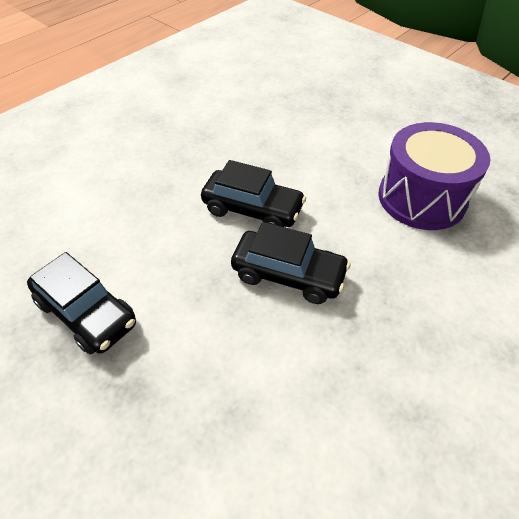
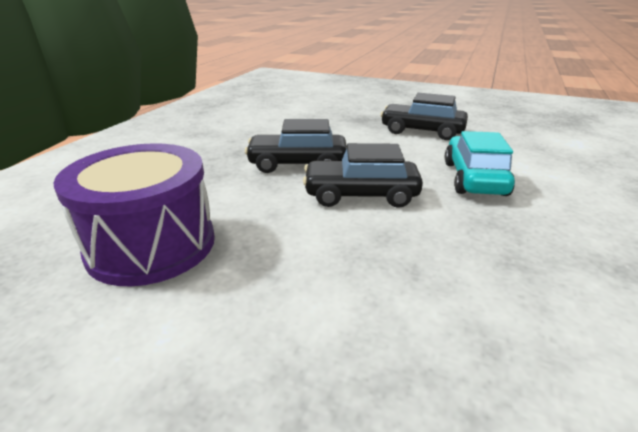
camera: 160 degrees right, 20 degrees down
none -> turquoise car [445,131,515,196]

